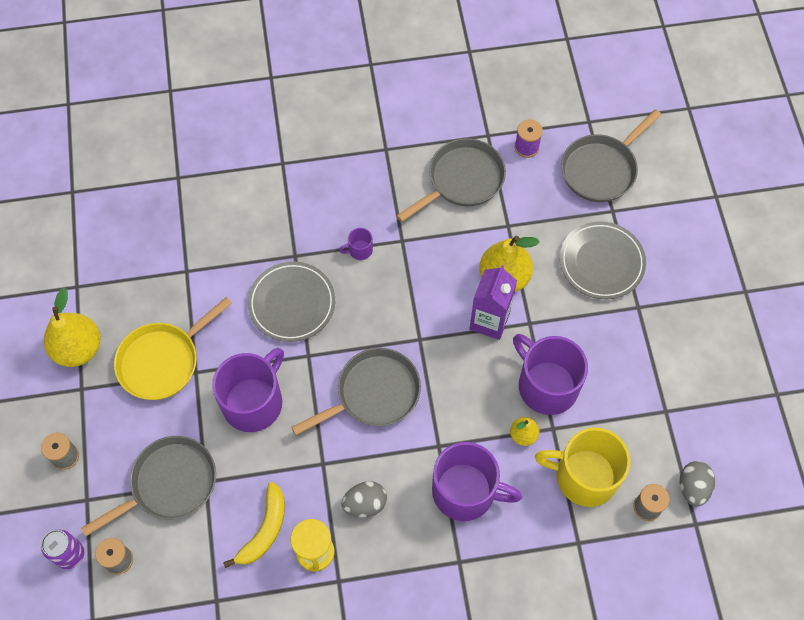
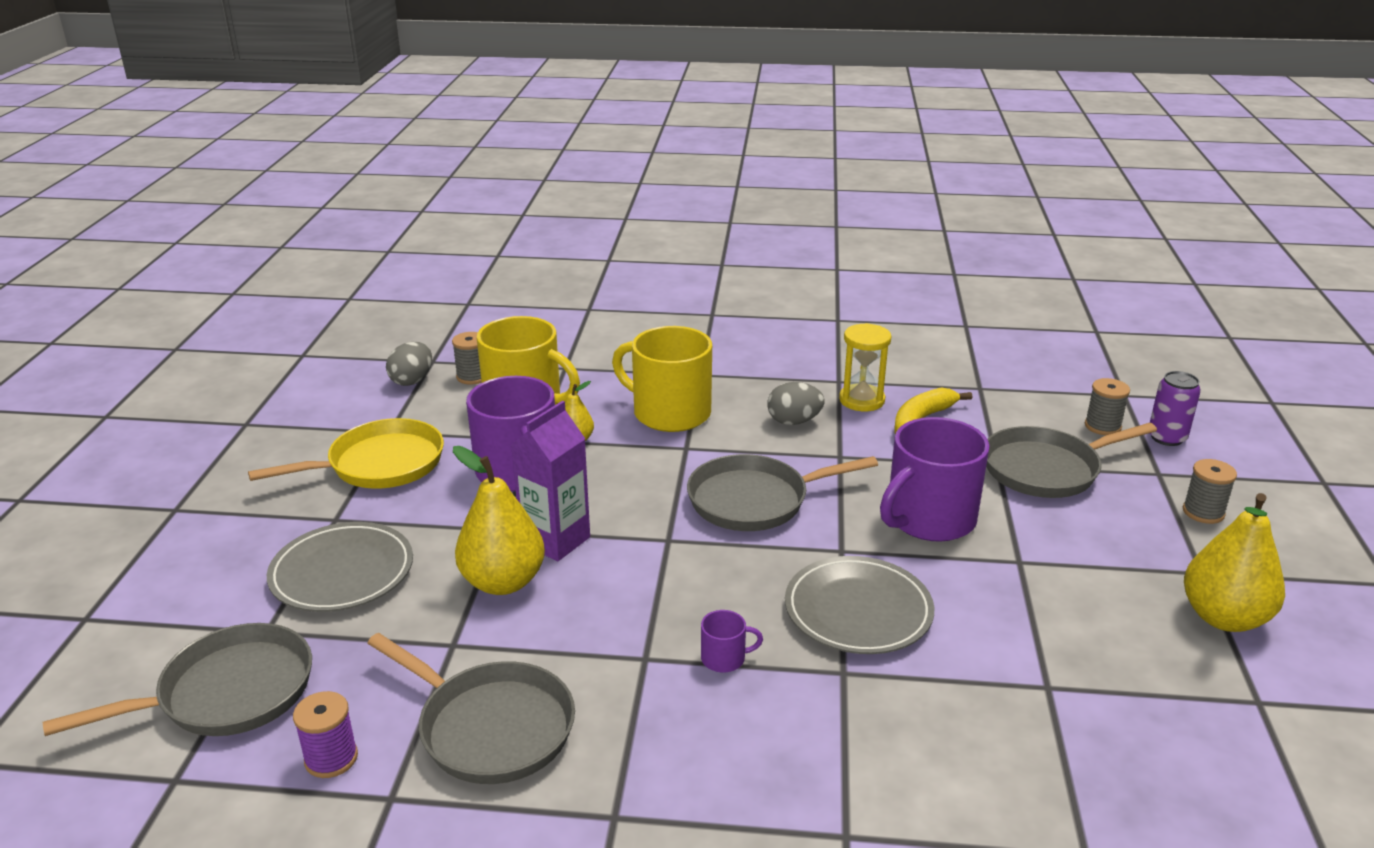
camera: 165 degrees left, 35 degrees down
yellow pan [114,297,232,400] -> yellow pan moved to [248,418,444,489]
grey pan [396,138,506,222] -> grey pan turned 120 degrees counterclockwise [367,633,575,784]
purple mug [432,442,522,521] -> yellow mug [612,326,712,432]

